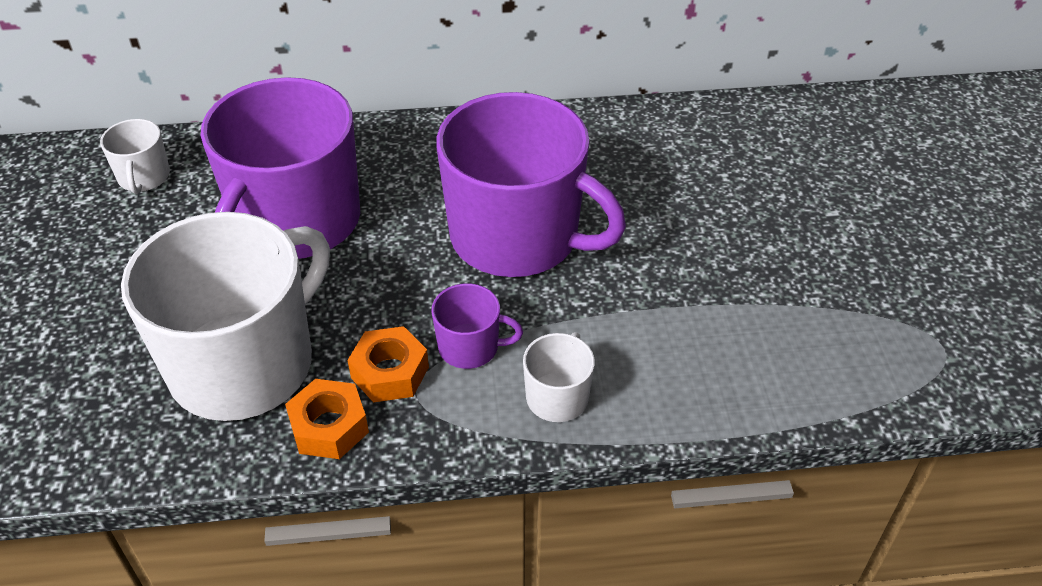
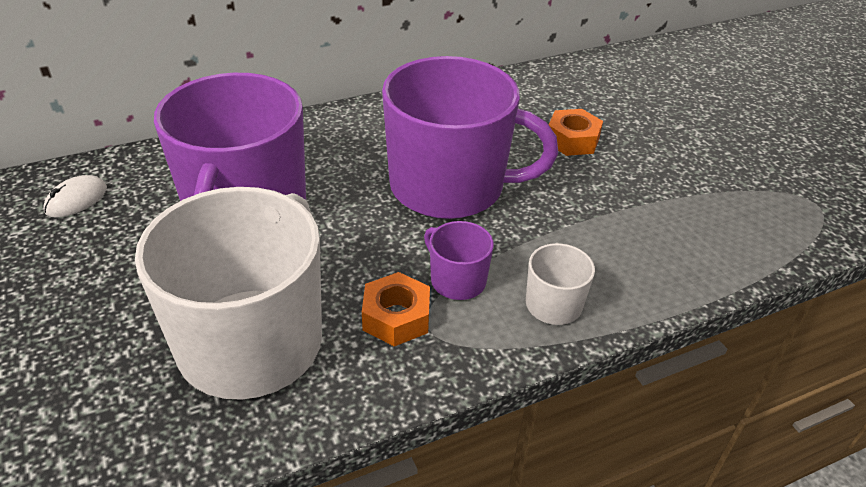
camera: 20 degrees left, 5 degrees down
white mug [100,119,170,194] -> white mouse [43,175,107,218]
orange nut [285,379,369,459] -> orange nut moved to [548,109,603,156]
purple mug [431,283,523,369] -> purple mug turned 120 degrees counterclockwise [424,221,494,300]

